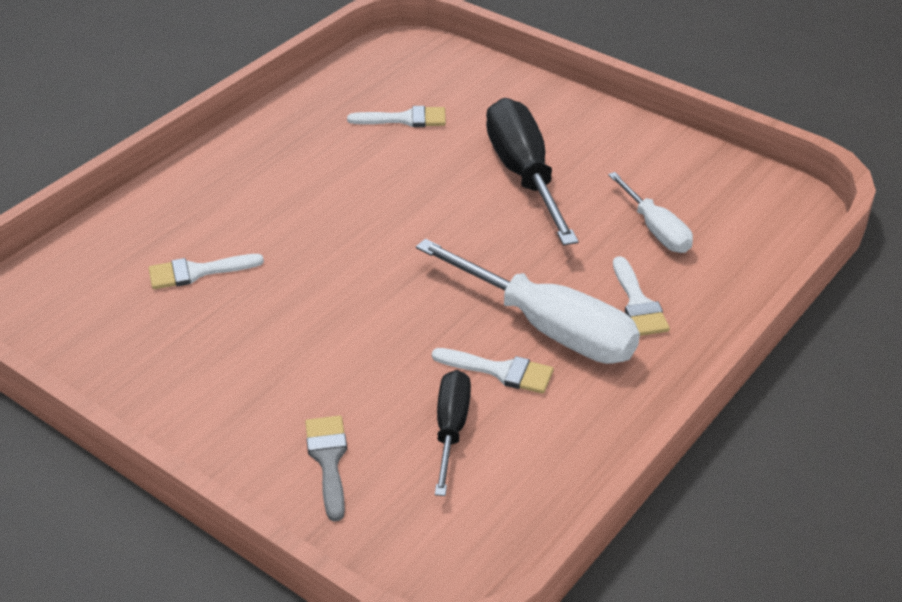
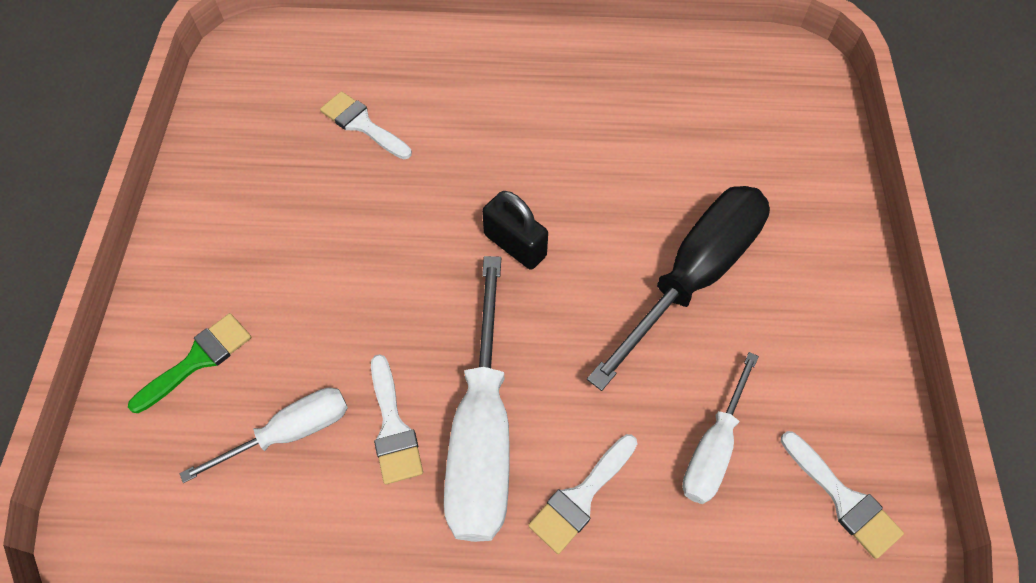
camera: 55 degrees right, 20 degrees up
grey brush [305,416,347,521] -> green brush [128,313,251,413]
white brush [347,106,446,127] -> white brush moved to [781,431,904,559]
black screwdriver [435,370,471,496] -> white screwdriver [180,388,348,483]
none -> black padlock [482,191,548,269]

